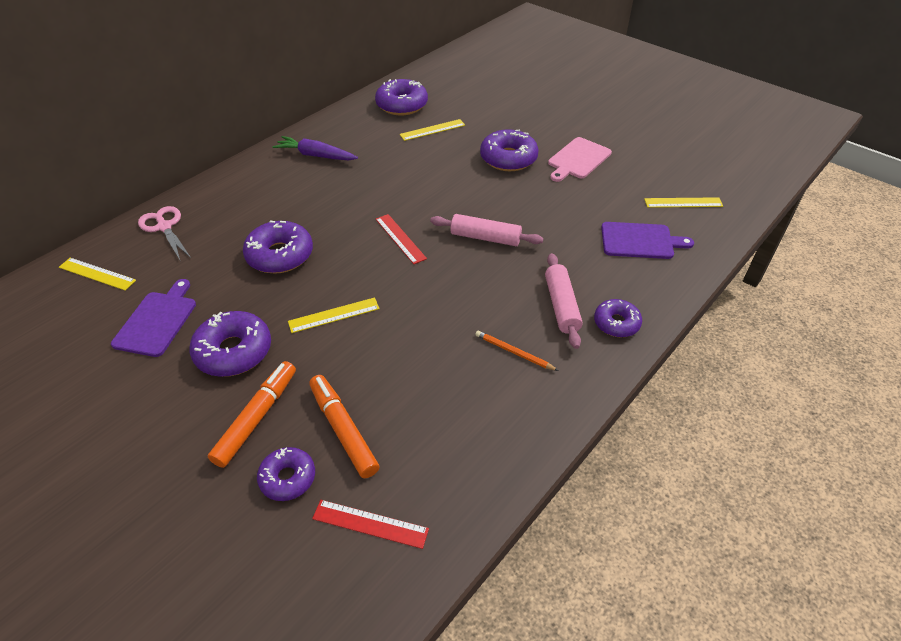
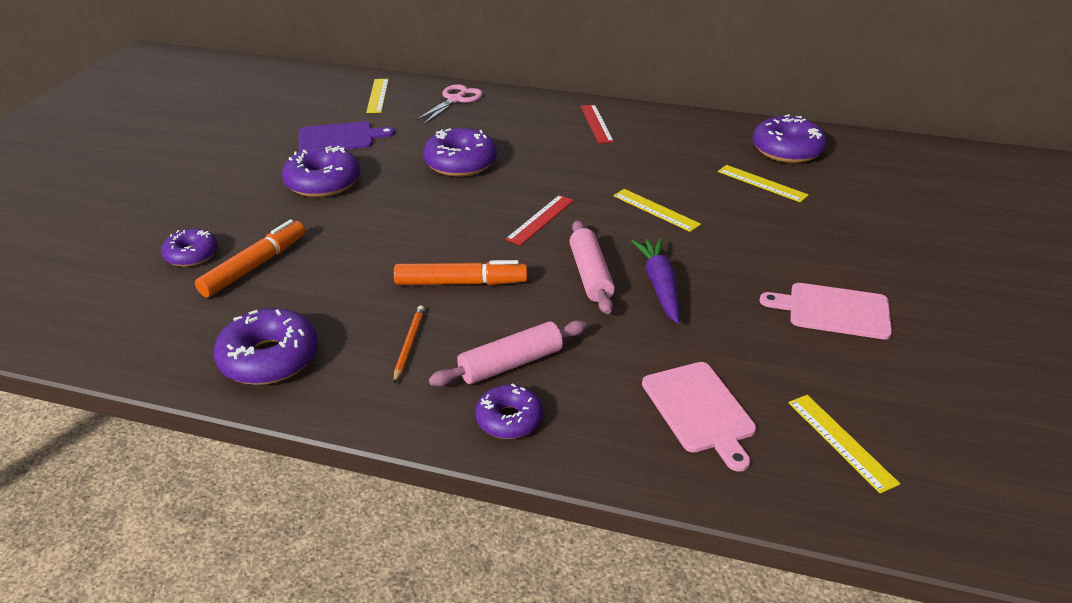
camera: 65 degrees right, 10 degrees down
orange marker [208,361,296,468] -> orange marker moved to [394,260,527,285]
purple carrot [273,136,358,161] -> purple carrot moved to [631,238,679,323]
yellow ruler [288,297,380,333] -> yellow ruler moved to [613,189,701,232]
red ruler [312,500,429,549] -> red ruler moved to [581,105,614,143]
purple donut [480,129,539,171] -> purple donut moved to [214,308,318,385]
purple cutting board [601,222,694,259] -> pink cutting board [642,362,756,472]

